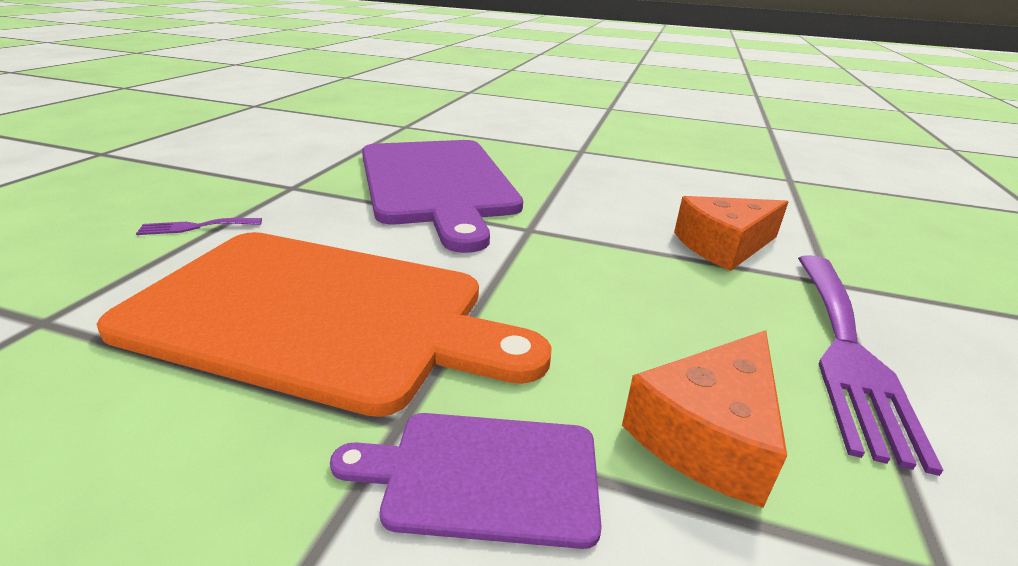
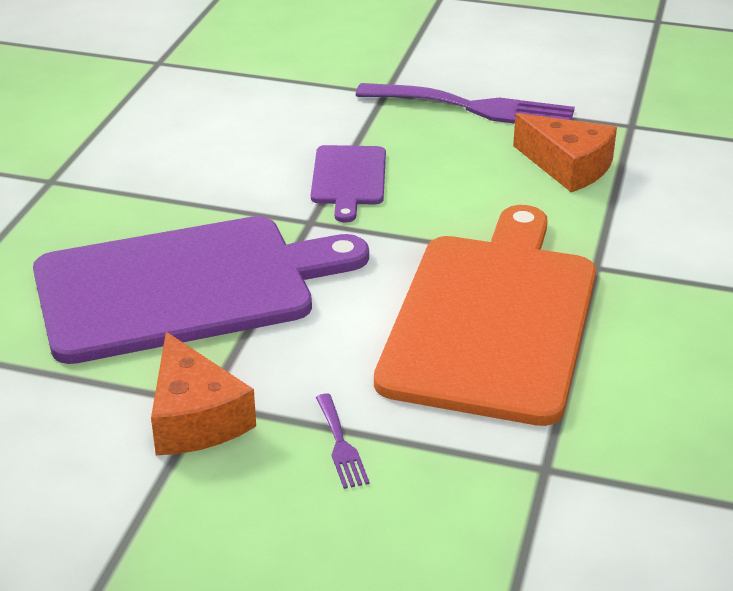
camera: 90 degrees left, 5 degrees up
purple cutting board [330,413,602,549] -> purple cutting board moved to [311,145,386,223]
orange cheese [674,196,788,271] -> orange cheese moved to [151,332,256,455]

